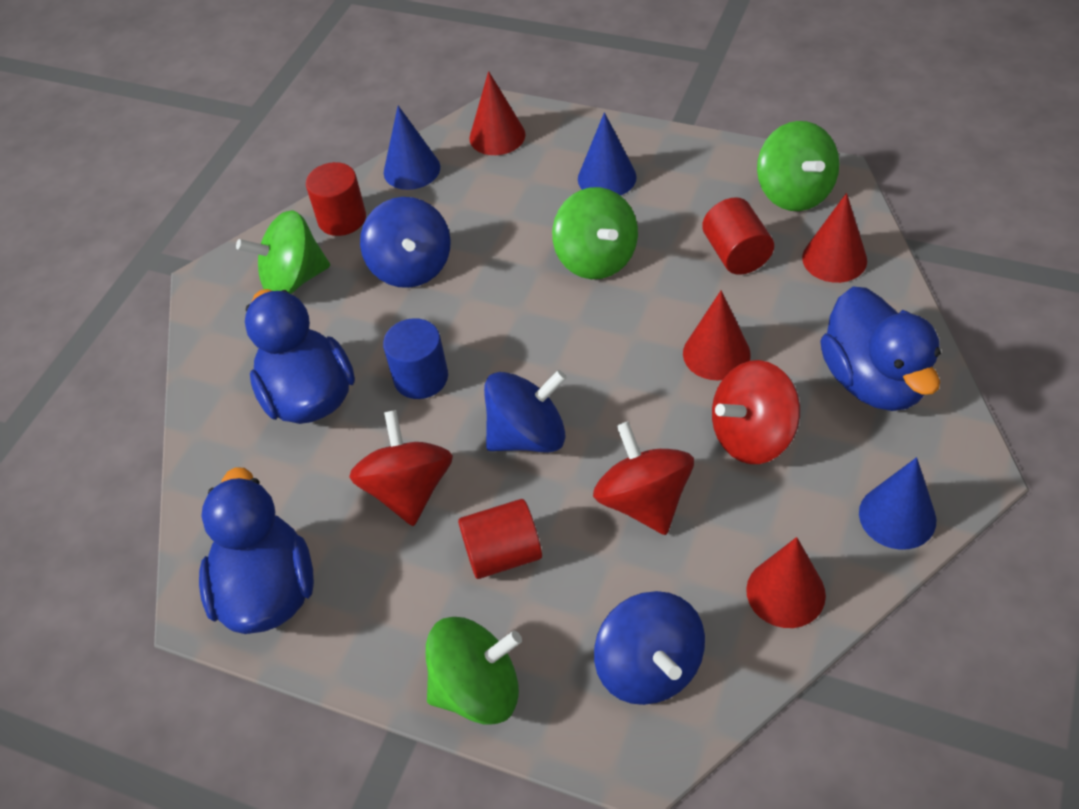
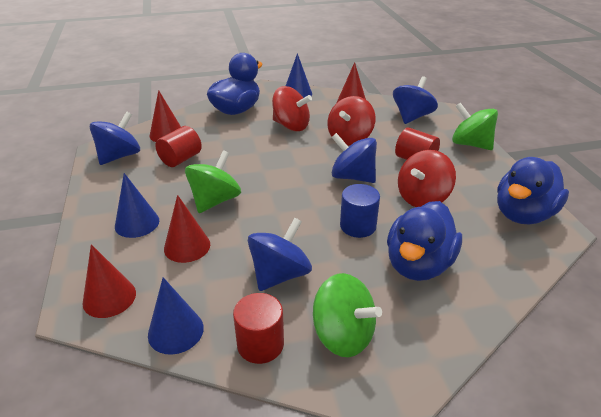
camera: 130 degrees left, 15 degrees down
red cone [683,290,751,381] -> red cone moved to [164,195,210,263]
green spinning top [757,121,839,211] -> blue spinning top [90,111,140,165]

